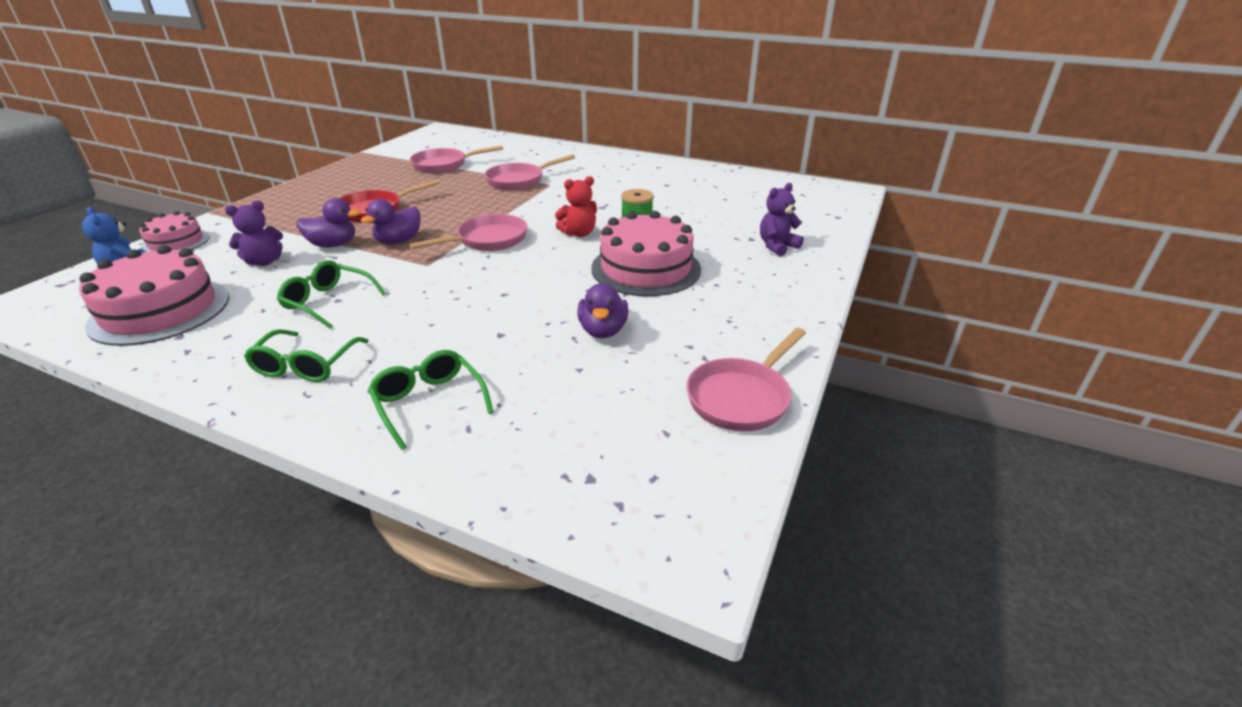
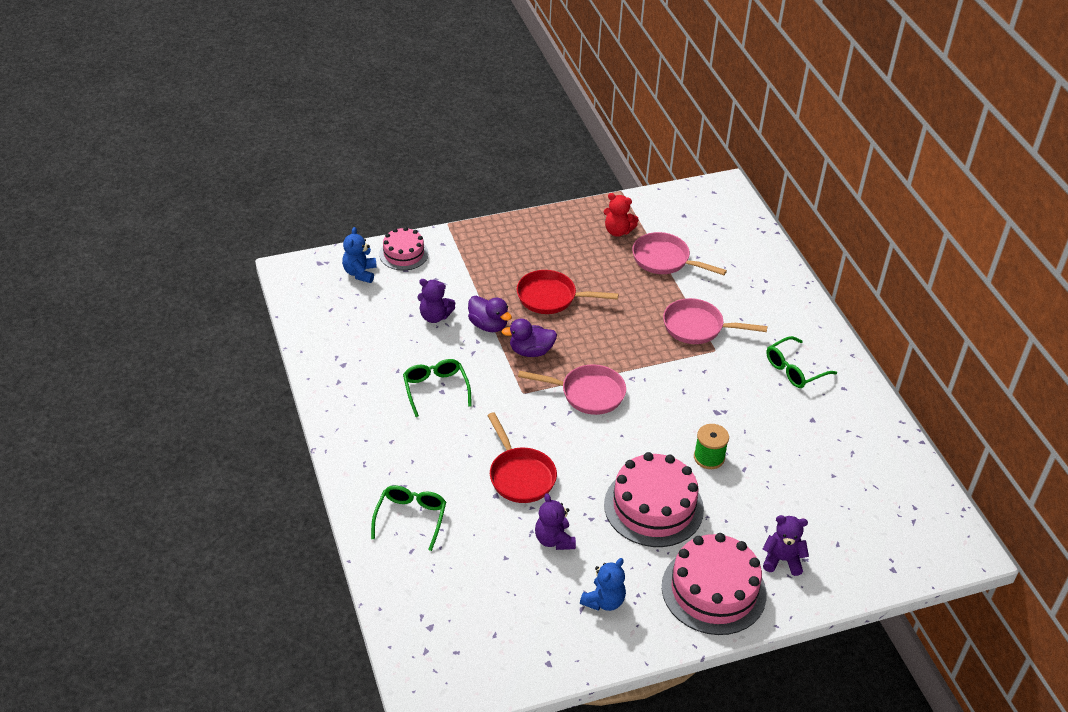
camera: 45 degrees right, 10 degrees up
pink cake [79,245,229,346] -> pink cake moved to [662,533,767,635]
green glasses [244,329,369,382] -> green glasses moved to [767,336,837,388]
red teddy bear [555,176,597,237] -> red teddy bear moved to [604,193,639,237]
purple duck [578,283,629,338] -> purple teddy bear [535,493,576,550]
pink pan [686,328,806,431] -> none
none -> red pan [487,412,557,503]
none -> blue teddy bear [580,558,626,611]

